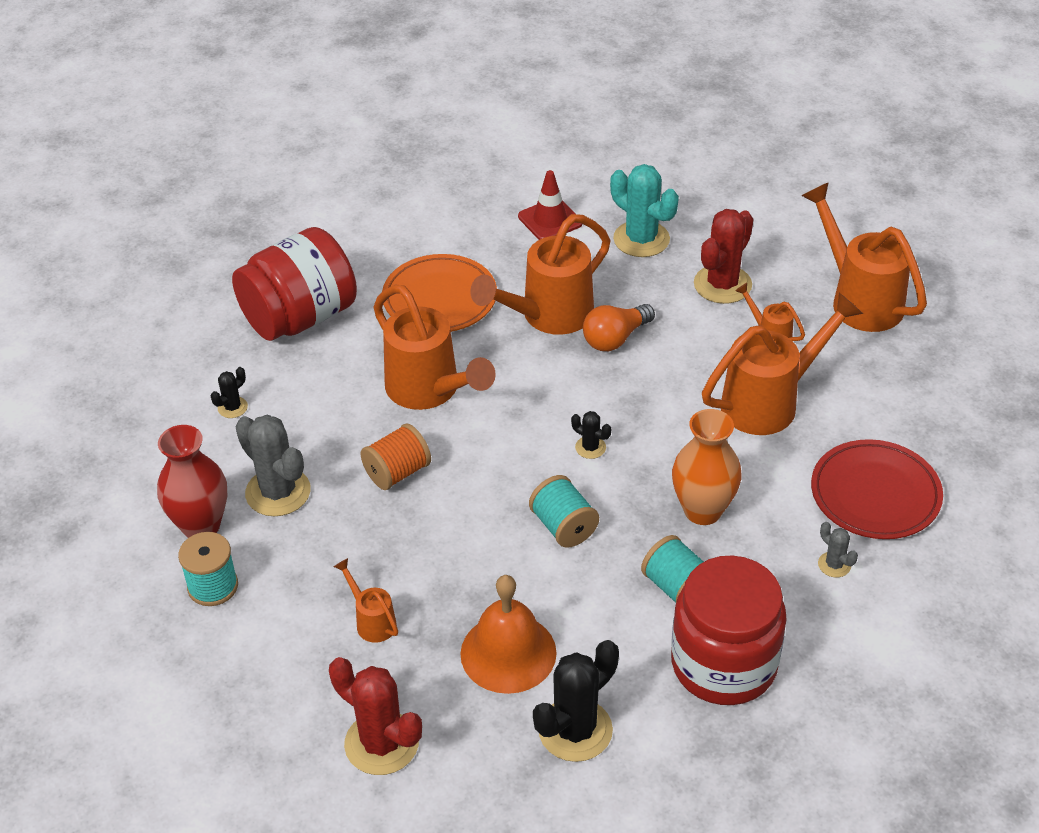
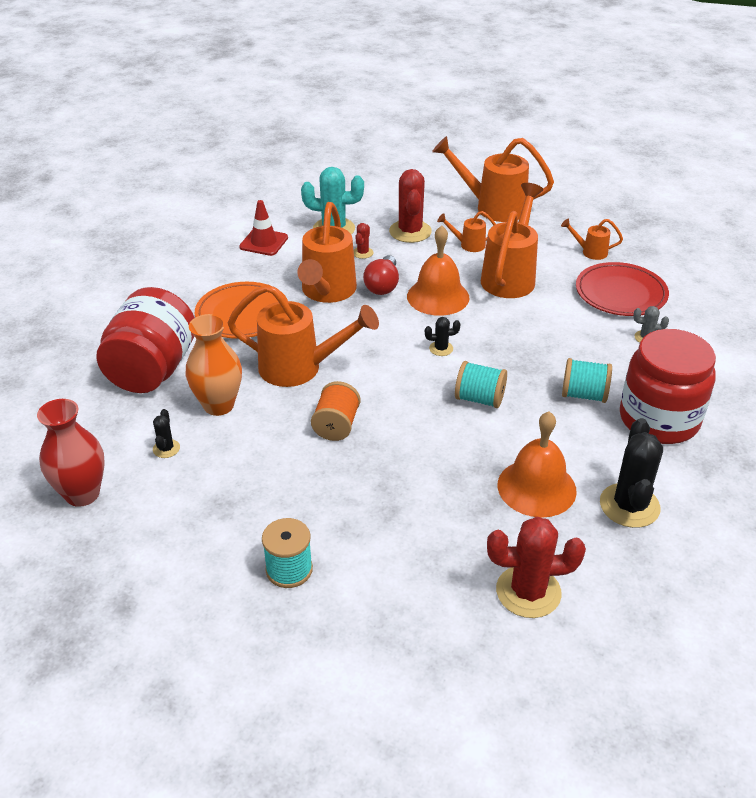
camera: 40 degrees left, 5 degrees down
red vase [157,425,227,538] -> red vase moved to [37,399,105,507]
grey cactus [236,415,311,516] -> none
orange watering can [334,558,398,643] -> orange watering can moved to [561,219,623,260]
orange light bulb [583,304,655,351] -> red light bulb [363,255,399,295]
orange vase [672,409,742,525] -> orange vase moved to [186,314,242,416]
none -> red cactus [354,223,374,259]
none -> orange bell [407,226,469,316]

